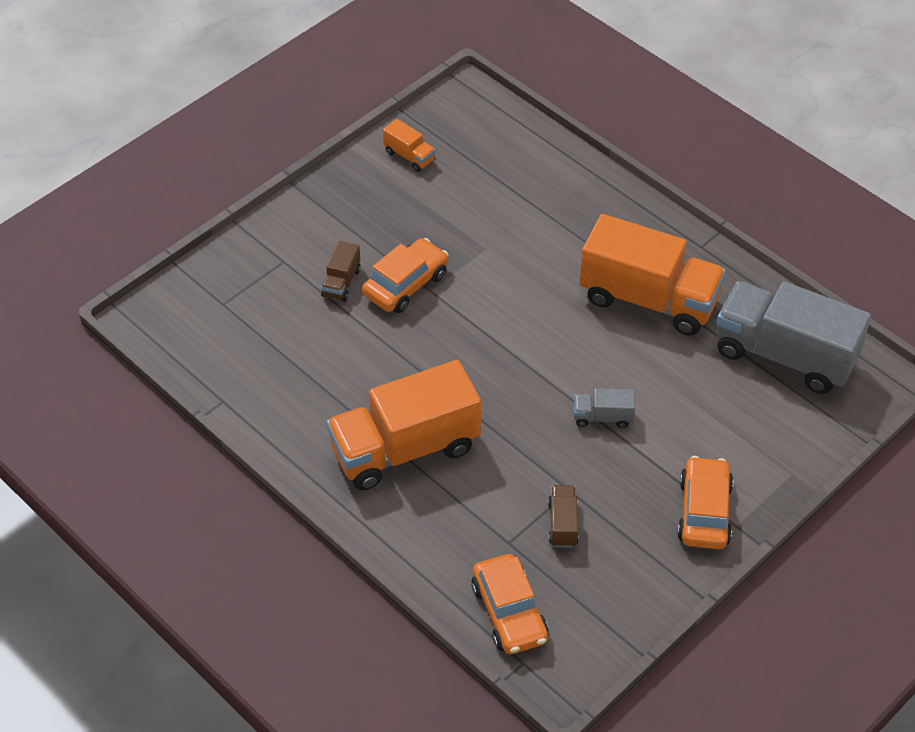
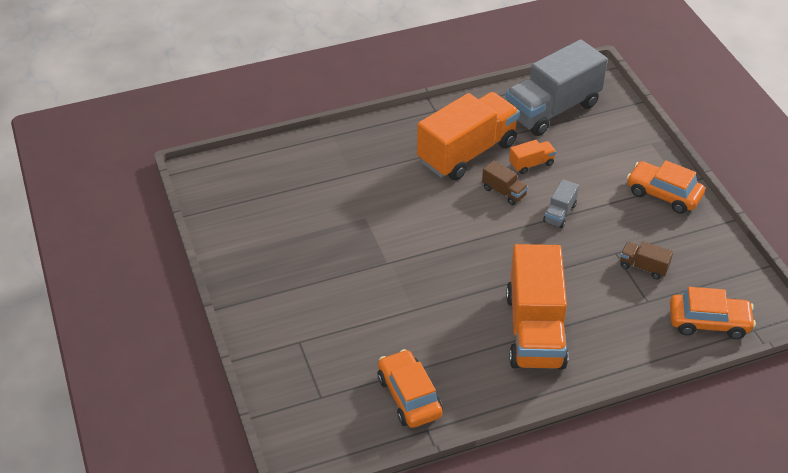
camera: 65 degrees left, 5 degrees down
brown truck [321,241,361,302] -> brown truck moved to [482,160,528,205]
orange car [362,238,448,313] -> orange car moved to [378,349,443,428]
orange truck [383,119,435,172] -> orange truck moved to [509,140,556,174]

